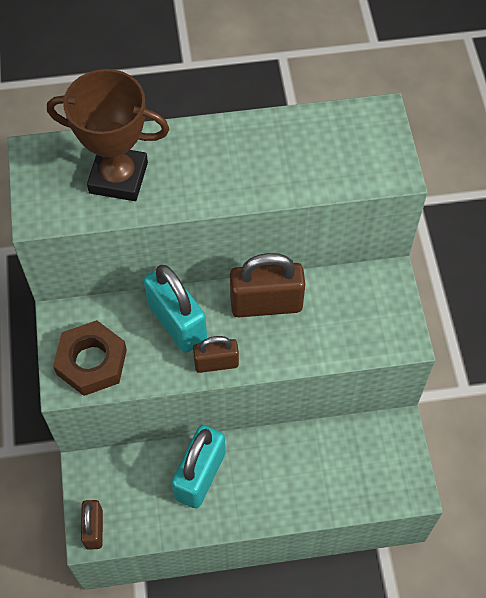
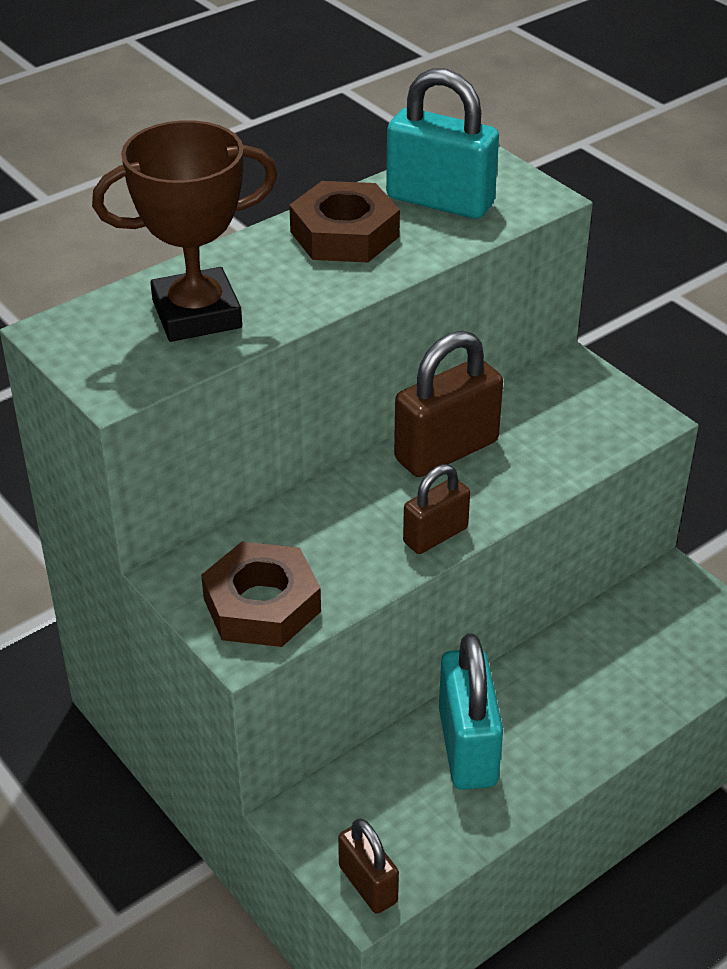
camera: 30 degrees left, 20 degrees down
turquoise padlock [144,265,207,353] -> turquoise padlock moved to [386,68,499,219]
none -> brown nut [289,181,400,262]

